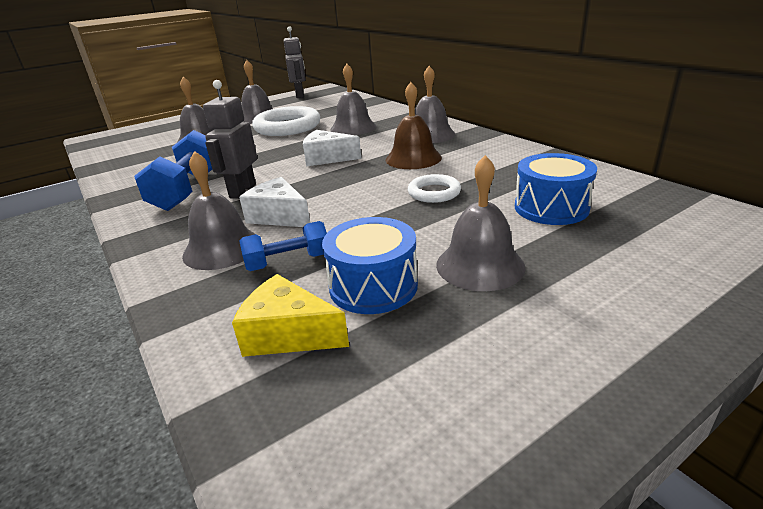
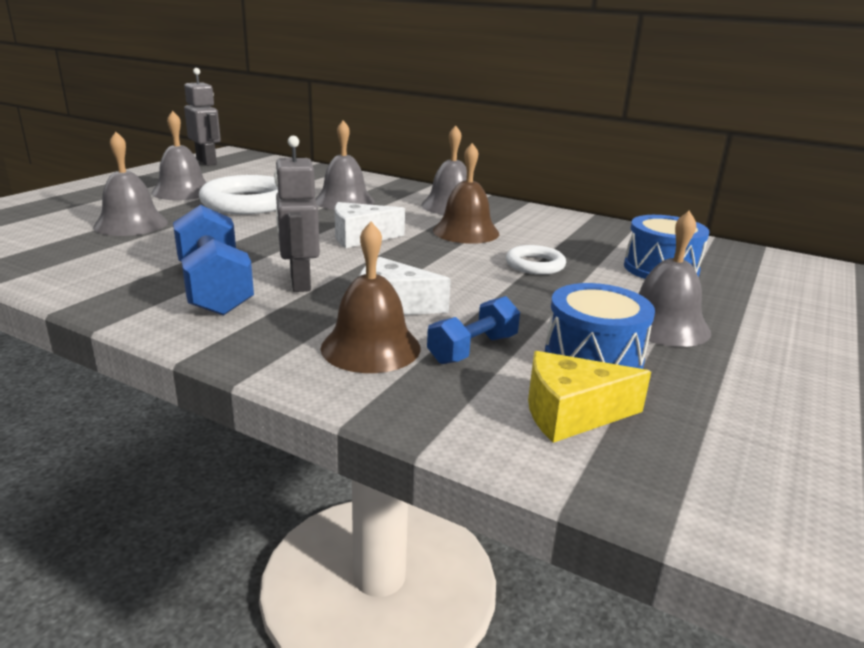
camera: 30 degrees left, 5 degrees down
grey bell [182,151,255,270] -> brown bell [320,222,421,373]

